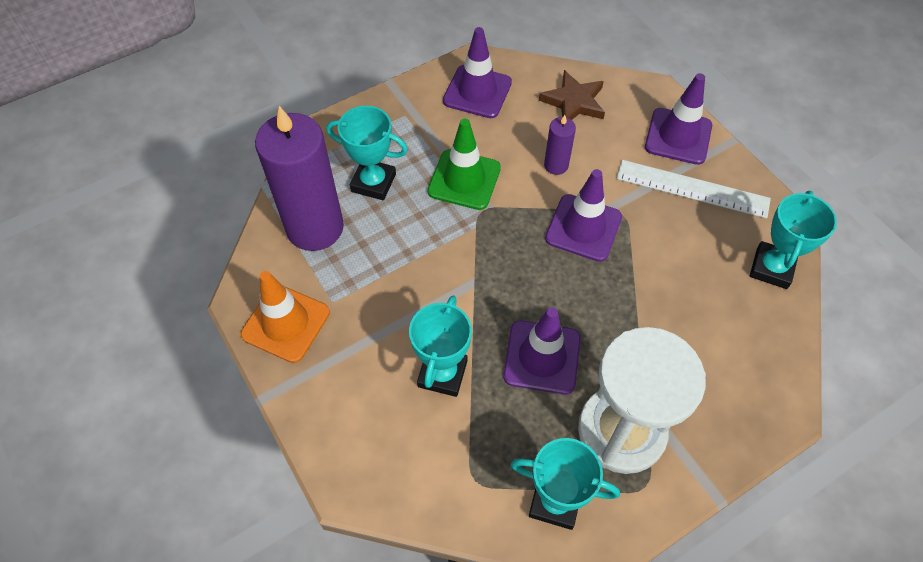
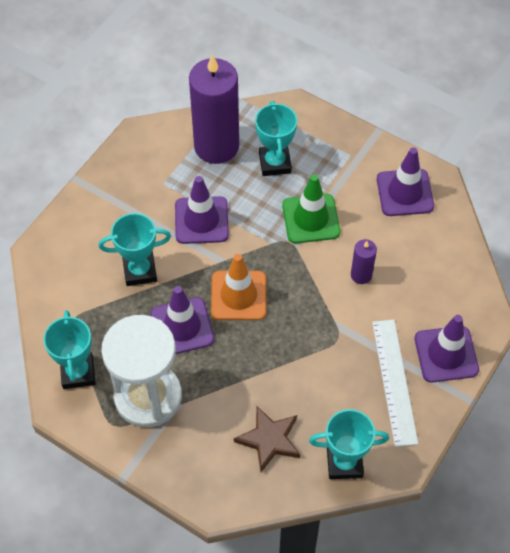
camera: 65 degrees right, 0 degrees up
orange traffic cone [241,271,330,363] -> orange traffic cone moved to [211,254,266,320]
brown star [539,70,605,120] -> brown star moved to [234,406,300,472]
purple traffic cone [545,169,622,262] -> purple traffic cone moved to [175,176,229,244]

